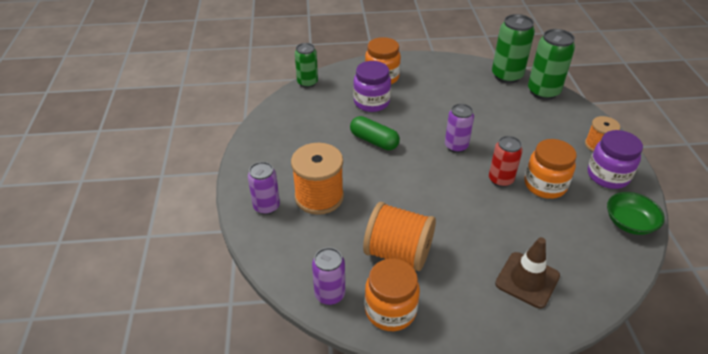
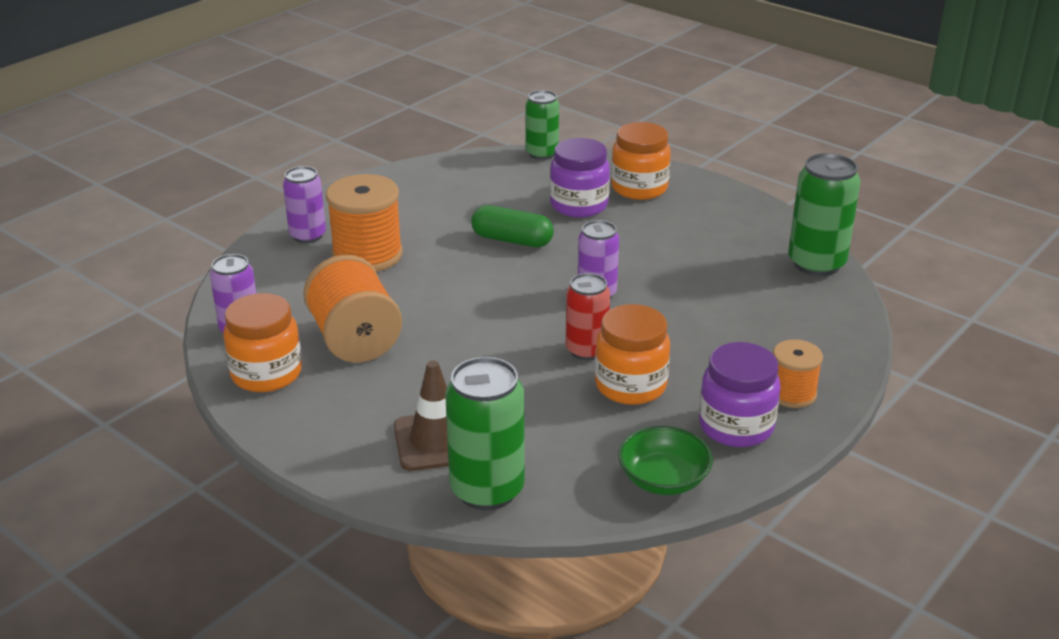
camera: 45 degrees right, 10 degrees down
green capsule [350,116,400,150] -> green capsule turned 60 degrees counterclockwise [471,205,554,247]
green can [528,29,575,100] -> green can moved to [445,357,525,510]

